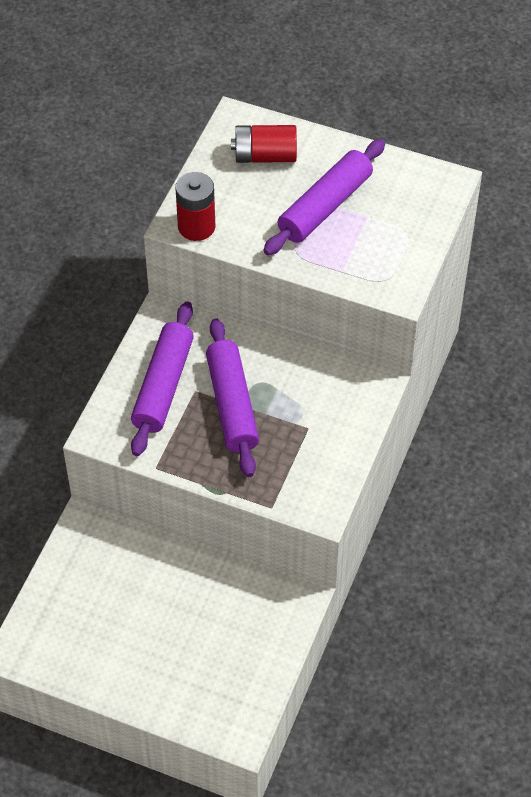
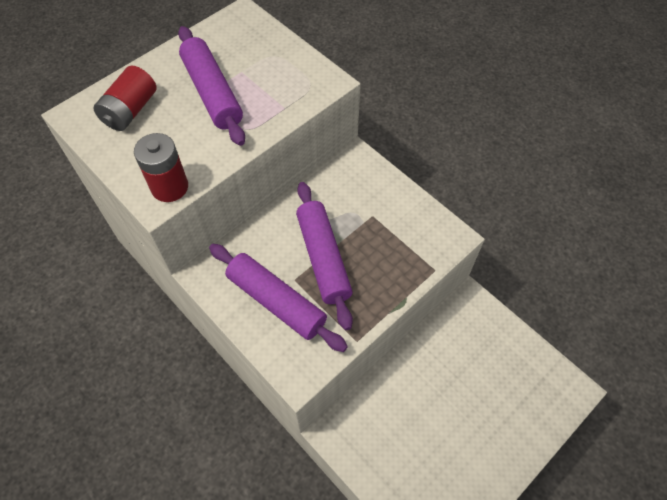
camera: 65 degrees left, 5 degrees up
purple rolling pin [206,318,259,477] -> purple rolling pin turned 60 degrees clockwise [296,182,353,330]

